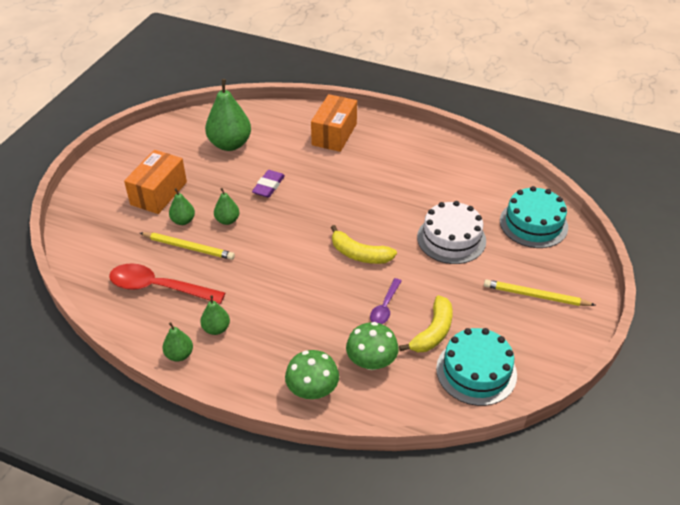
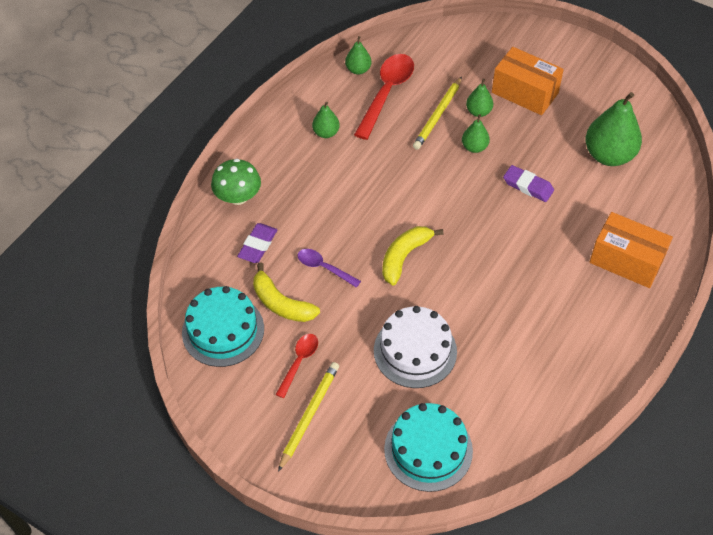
camera: 100 degrees right, 10 degrees up
green pear [163,322,193,361] -> green pear moved to [345,36,371,75]
green mushroom [346,322,399,370] -> purple eraser [237,223,277,263]
none -> red spoon [275,334,318,398]

